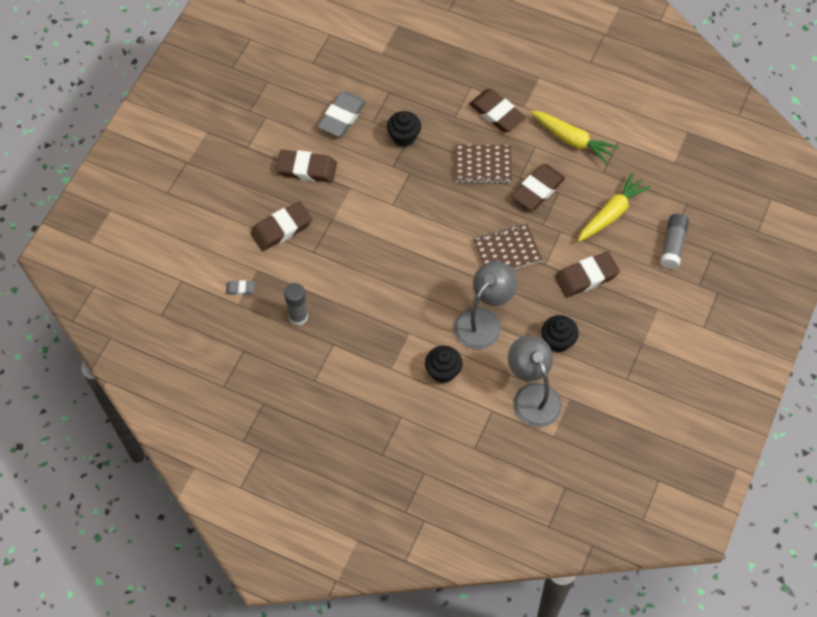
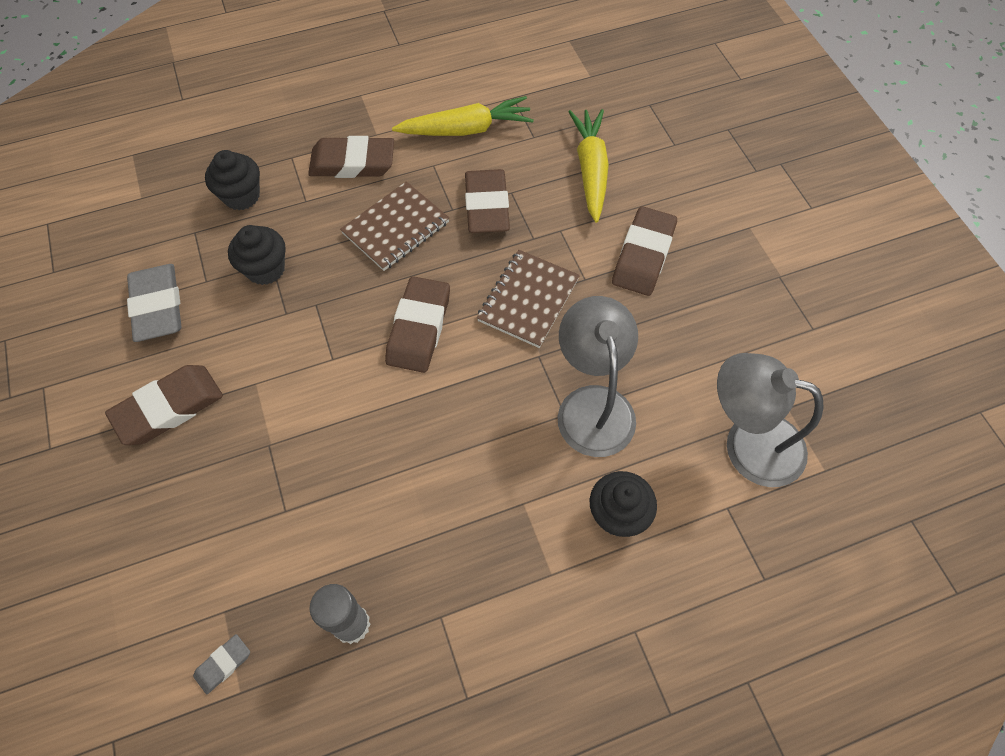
camera: 45 degrees left, 0 degrees up
brown eraser [250,201,312,251] -> brown eraser moved to [385,276,450,373]
black cupcake [542,315,579,353] -> black cupcake moved to [205,150,260,210]
grey glue stick [660,214,689,269] -> none

